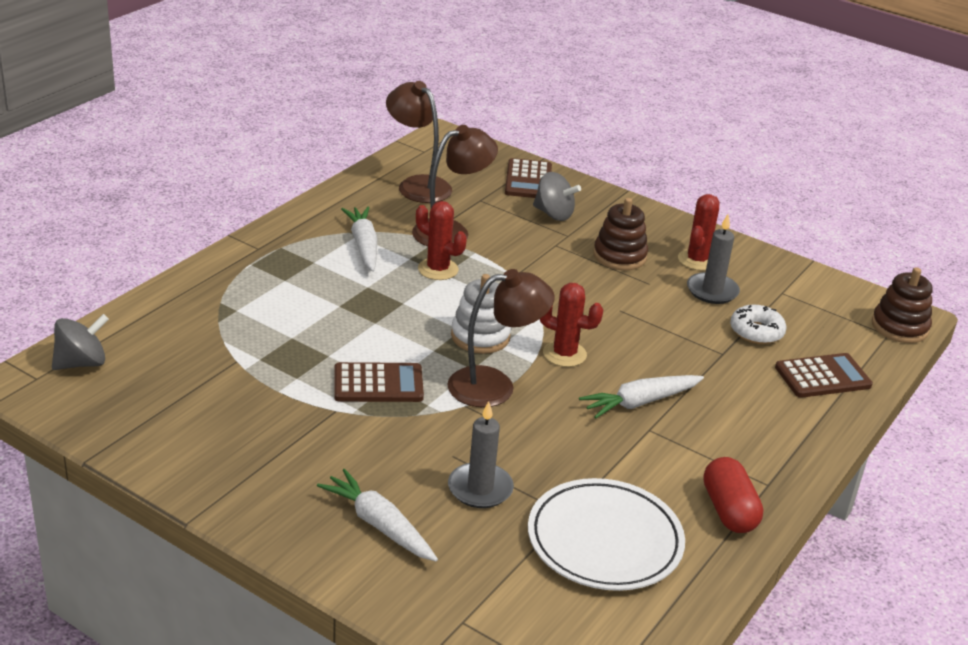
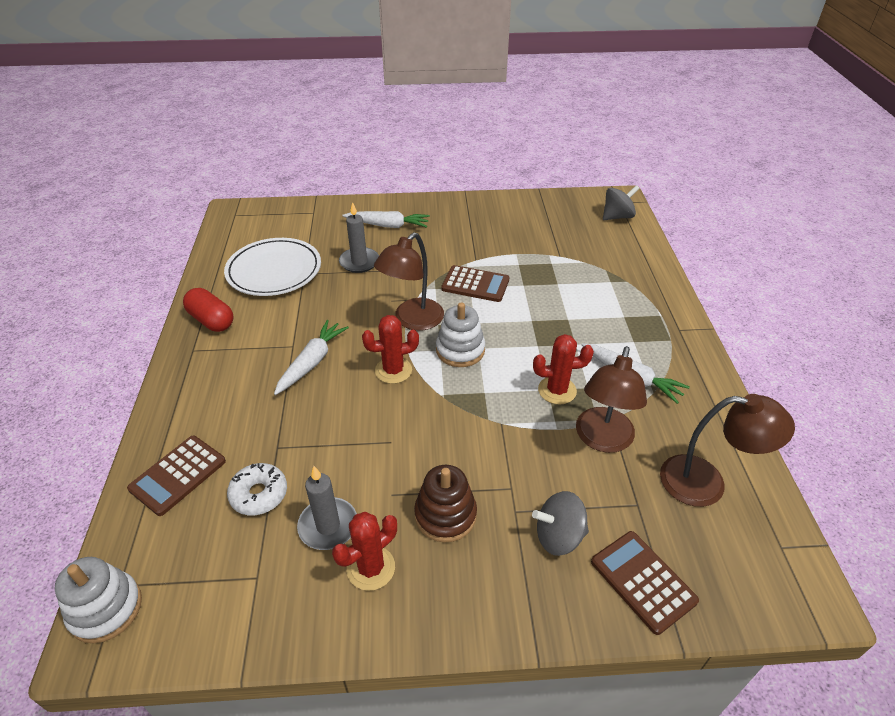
camera: 145 degrees right, 10 degrees up
grey spinning top [52,314,109,370] -> grey spinning top turned 135 degrees counterclockwise [603,185,640,220]
brown calculator [334,362,424,402] -> brown calculator turned 120 degrees counterclockwise [441,265,509,302]
red cactus [678,194,720,271] -> red cactus turned 60 degrees clockwise [332,512,397,591]
brown stacking toy [872,267,933,343] -> white stacking toy [54,557,142,643]

